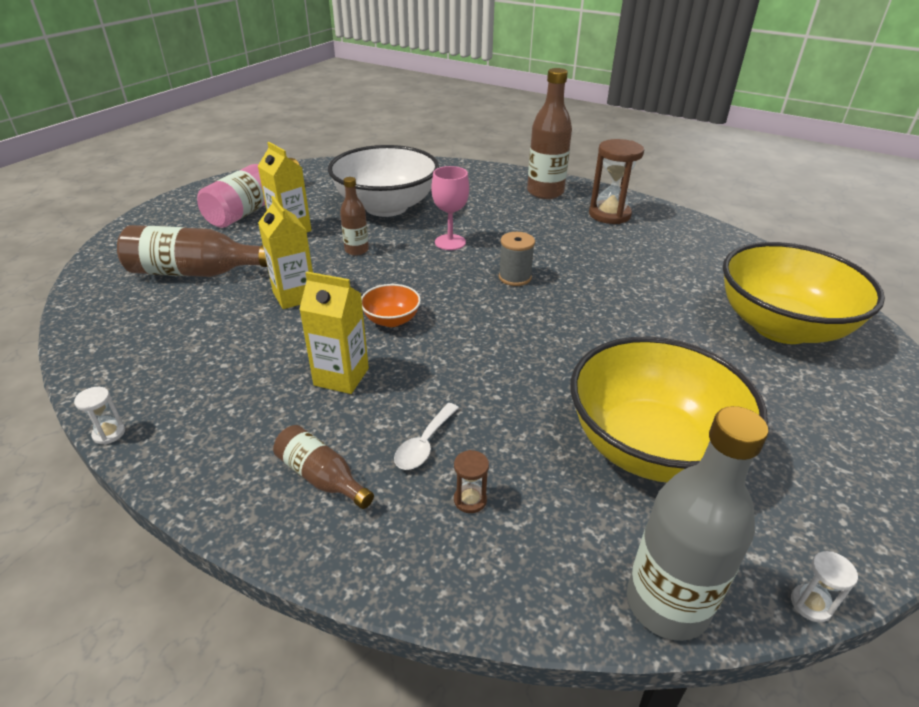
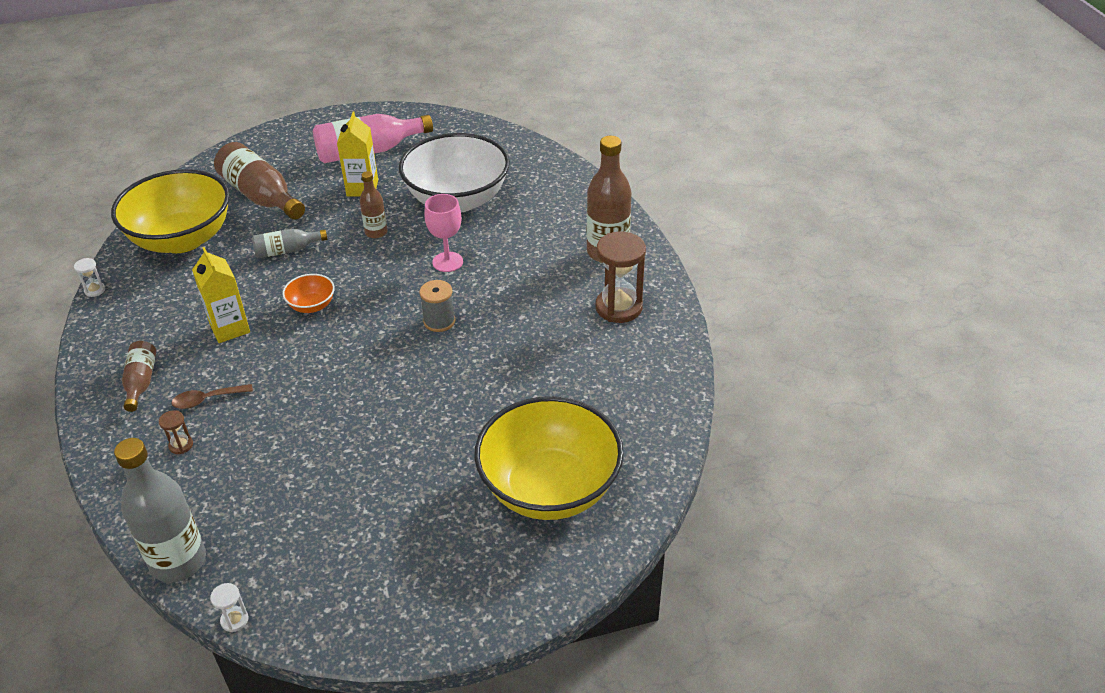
camera: 45 degrees right, 5 degrees up
yellow carton [258,196,313,309] -> grey bottle [252,229,327,258]
white spoon [394,403,459,470] -> brown spoon [171,384,253,409]
yellow bowl [570,336,768,482] -> yellow bowl moved to [111,169,230,253]

